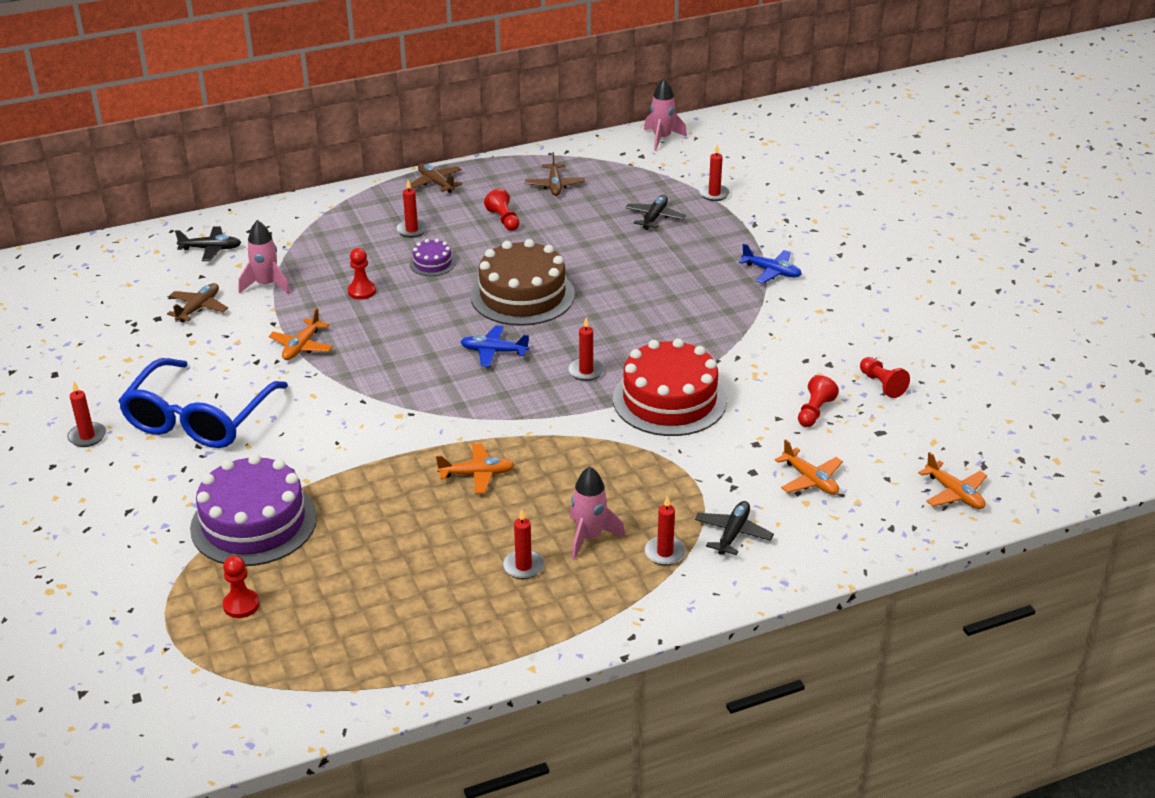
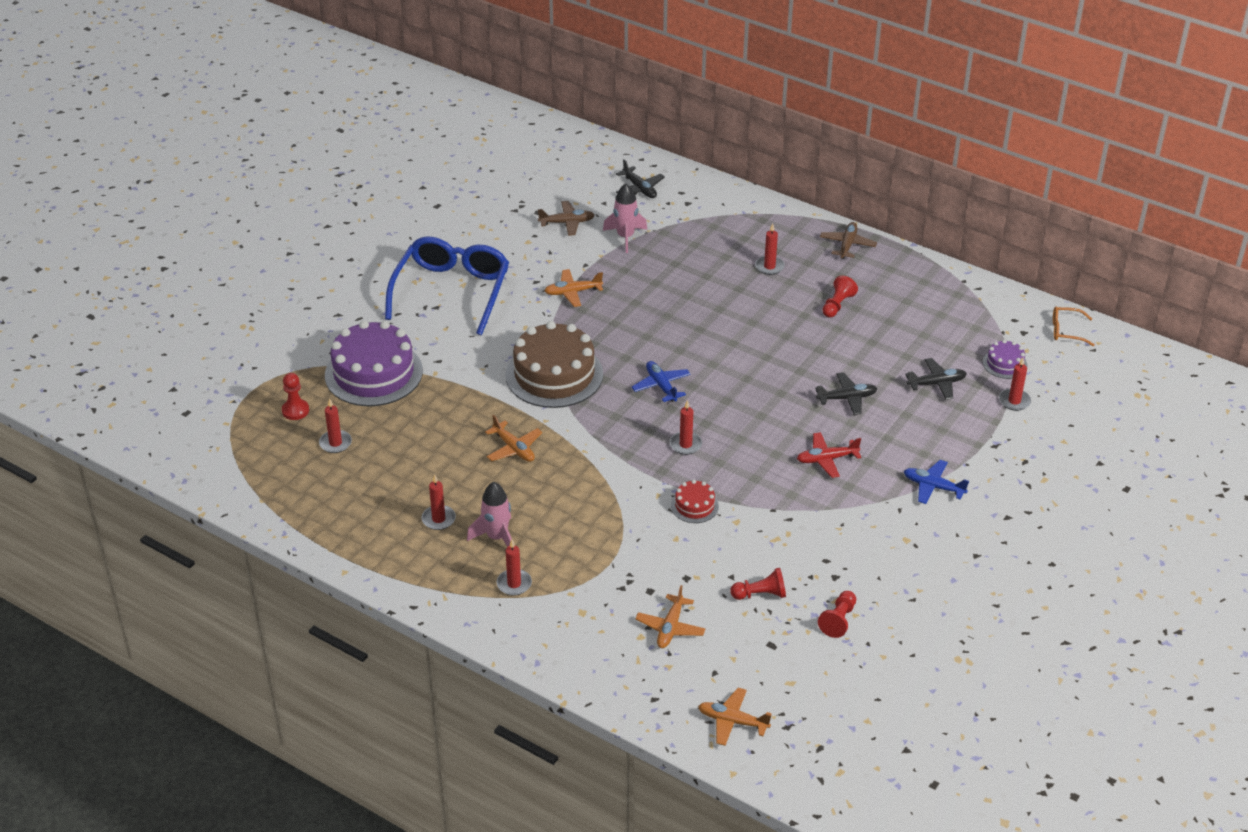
camera: 55 degrees right, 5 degrees up
red candle [67,382,106,447] -> red candle moved to [319,398,352,453]
blue glasses [118,358,288,448] -> blue glasses turned 120 degrees clockwise [385,237,509,335]
red pawn [348,248,376,300] -> none
purple cake [410,239,456,276] -> purple cake moved to [983,340,1027,379]
brown cake [471,239,575,326] -> brown cake moved to [505,321,603,408]
brown plane [525,152,585,196] -> none
red cake [613,338,727,436] -> red cake [671,480,719,523], size x0.46
pink rocket [644,79,687,151] -> orange glasses [1053,307,1095,346]
black plane [695,501,774,555] -> black plane moved to [815,372,877,415]
blue plane [739,244,802,283] -> blue plane turned 120 degrees clockwise [904,460,969,504]
orange plane [918,452,987,509] -> orange plane turned 90 degrees clockwise [698,688,772,746]
none -> red plane [797,432,861,478]

